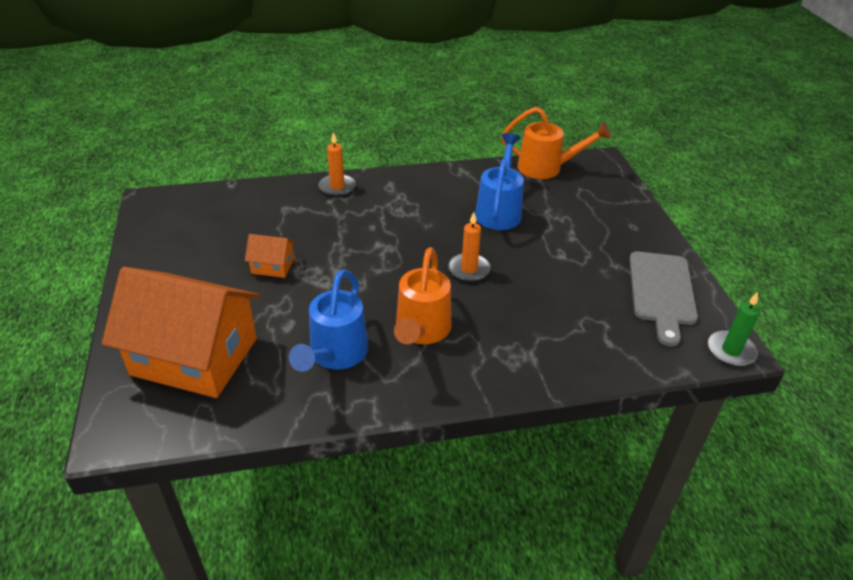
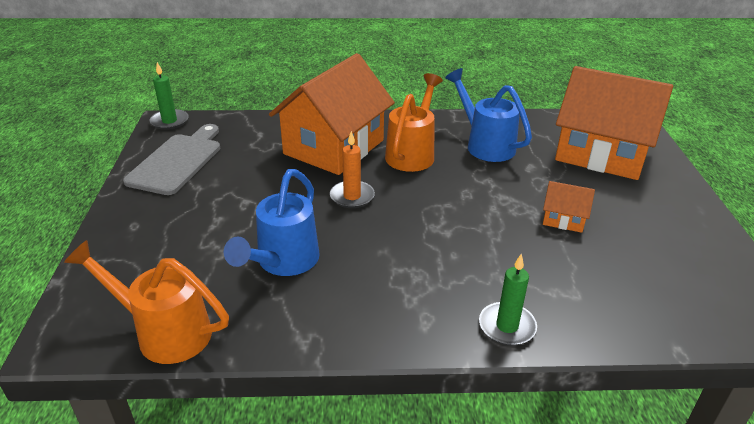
camera: 170 degrees left, 5 degrees down
blue watering can [289,269,368,372] -> blue watering can turned 60 degrees counterclockwise [445,68,532,162]
orange candle [319,132,356,196] -> green candle [479,253,537,346]
none -> orange house [269,53,395,175]

